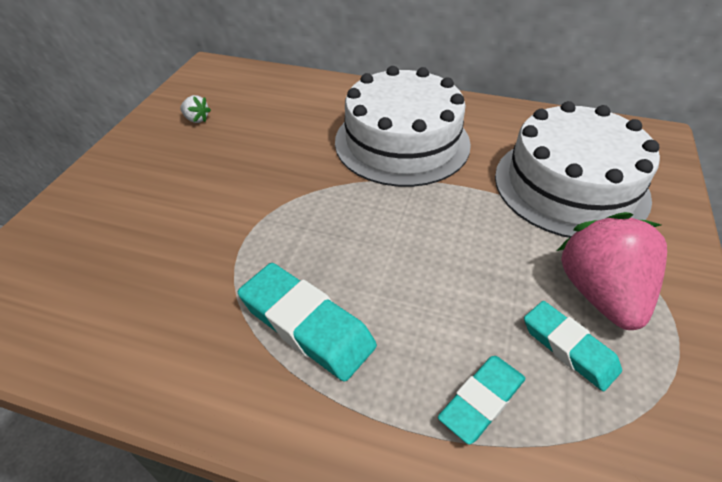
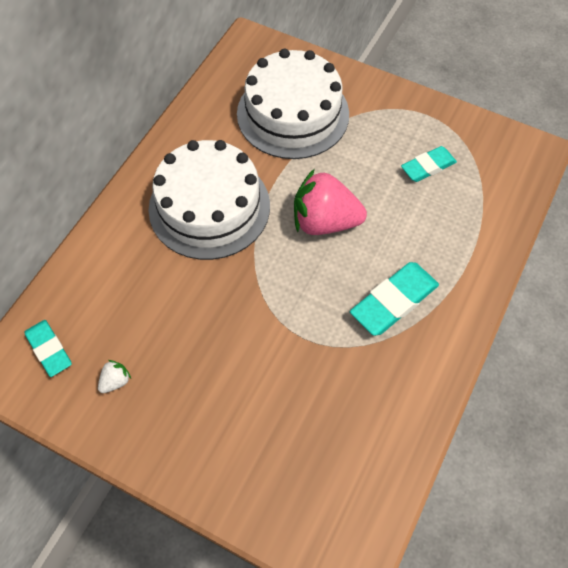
camera: 80 degrees left, 15 degrees up
turquoise eraser [438,356,525,445] -> turquoise eraser moved to [24,320,72,377]
pink strawberry [557,212,667,330] -> pink strawberry moved to [294,169,367,235]

